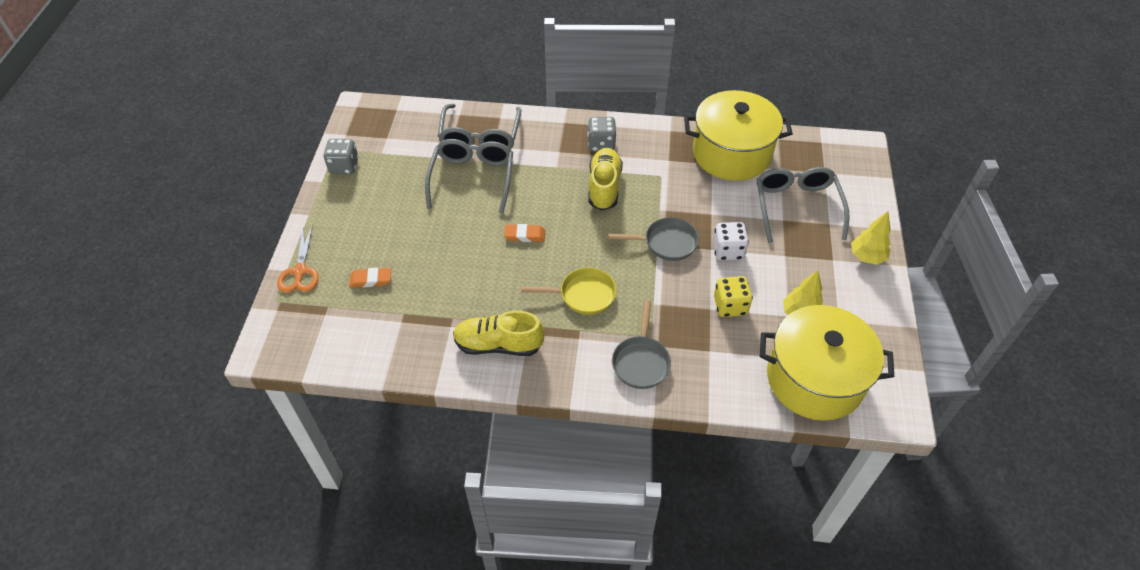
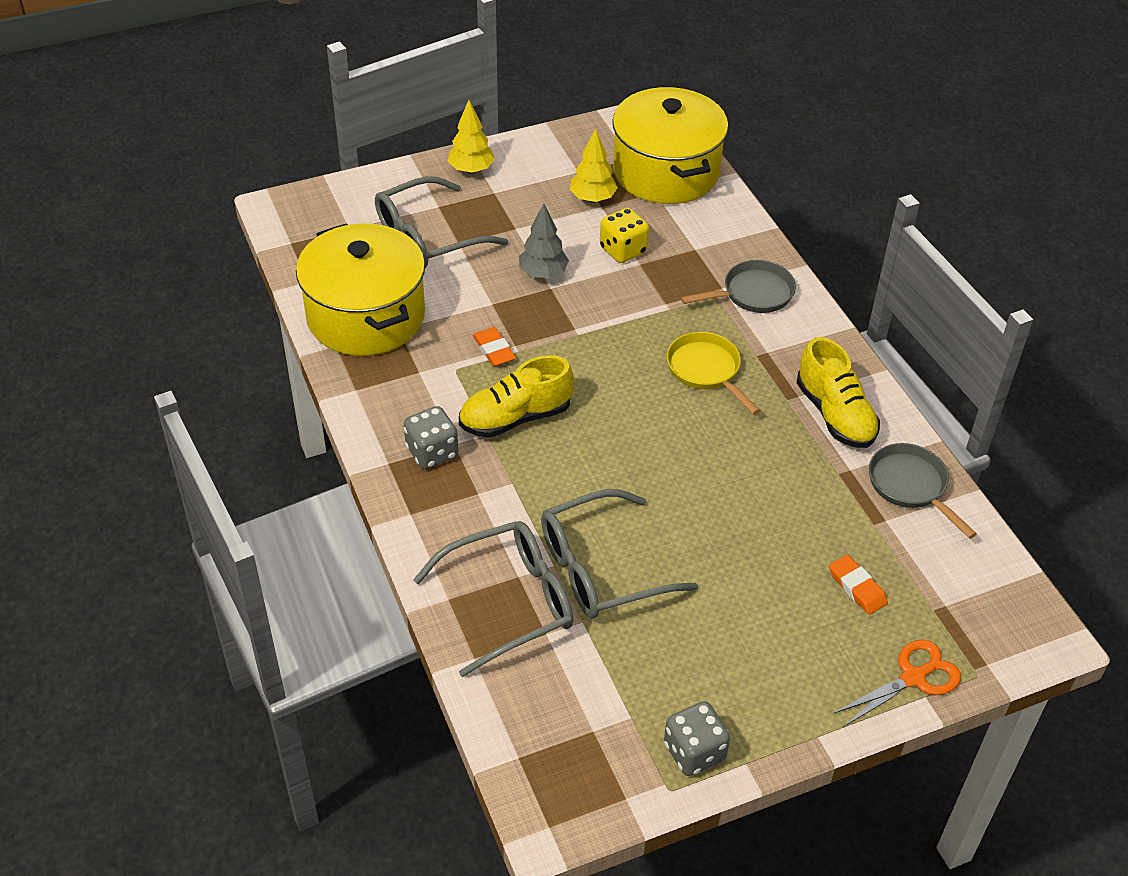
camera: 120 degrees left, 5 degrees down
orange eraser [504,224,545,242] -> orange eraser moved to [473,327,516,367]
grey pan [608,217,699,261] -> grey pan moved to [869,443,977,539]
white dice [713,222,749,260] -> grey tree [519,203,569,278]

